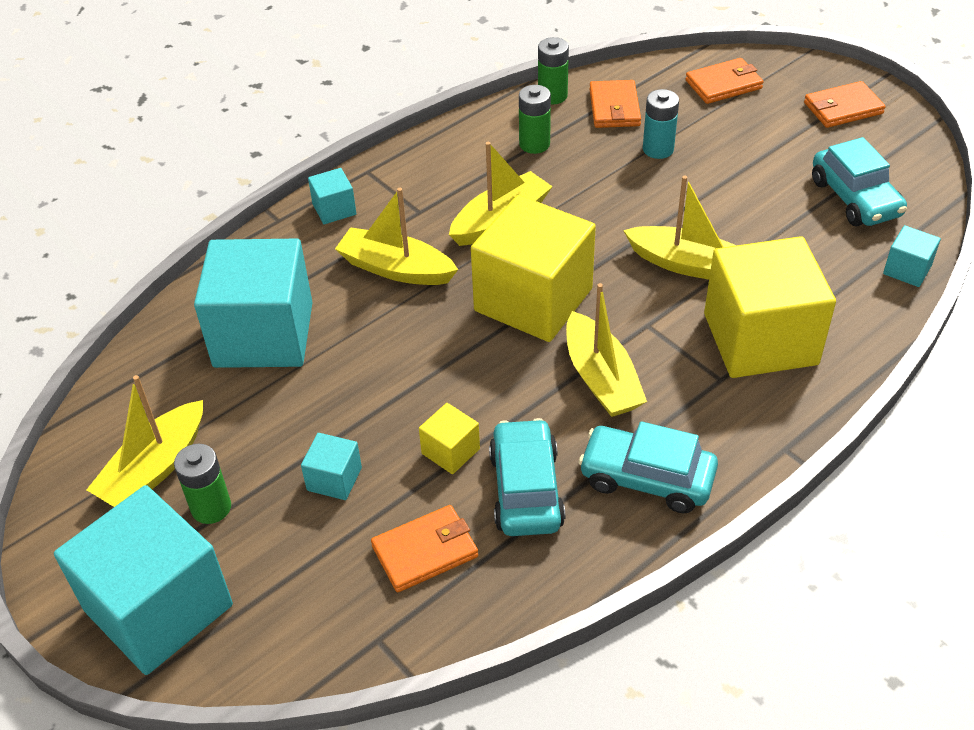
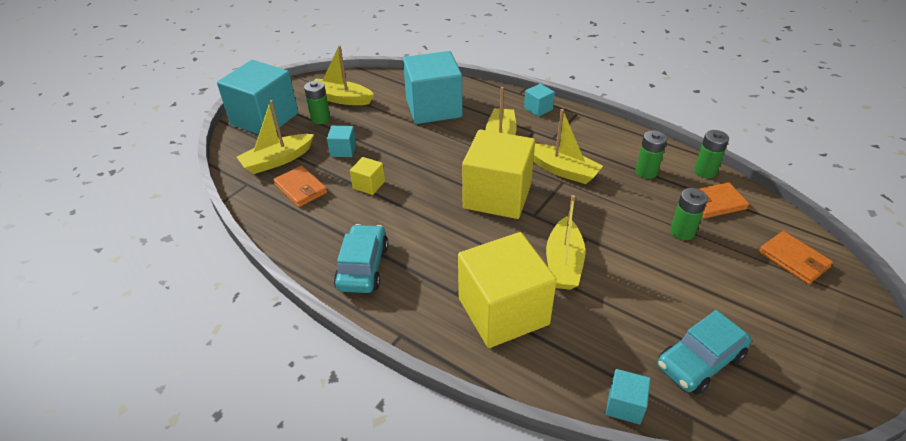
camera: 75 degrees right, 5 degrees down
turquoise car [489,418,565,536] -> none
yellow boat [566,283,647,417] -> yellow boat moved to [237,100,314,174]
turquoise battery [643,89,679,159] -> green battery [670,188,708,240]
orange wallet [804,81,886,128] -> none

